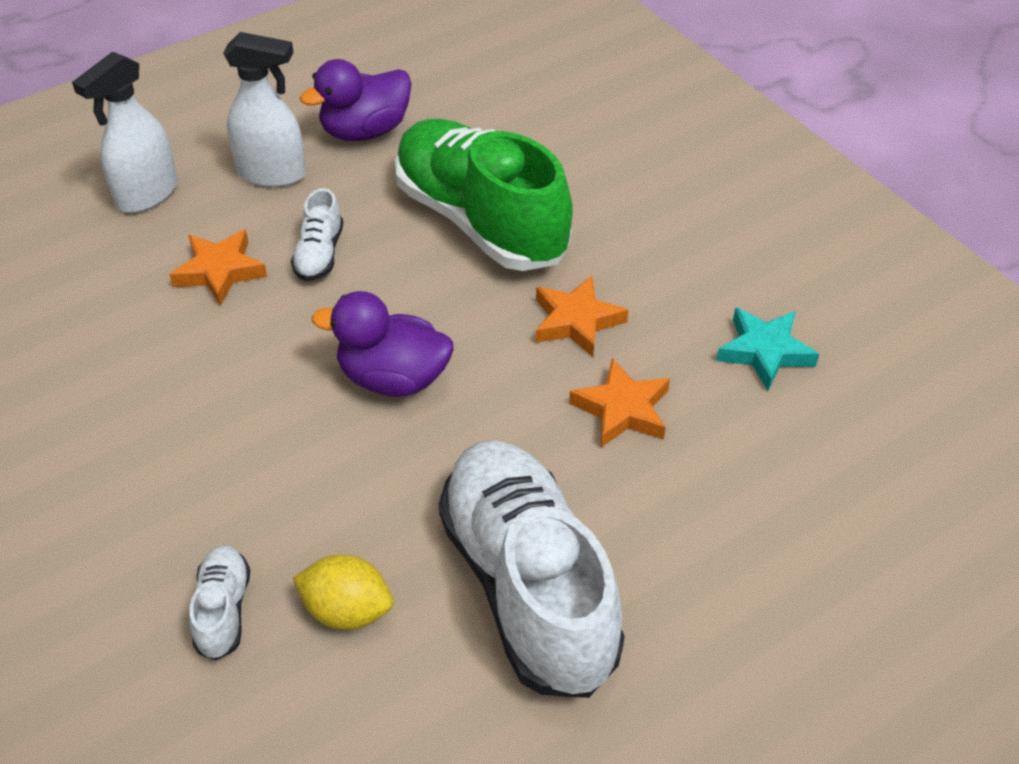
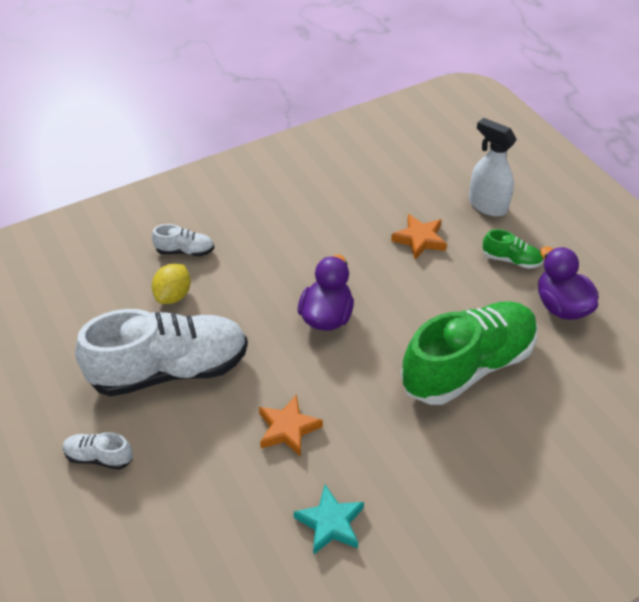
camera: 95 degrees right, 0 degrees up
white spray bottle [223,32,306,187] -> green shoe [482,229,543,269]
white shoe [291,188,343,281] -> white shoe moved to [63,432,133,470]
orange star [535,276,628,357] -> none

